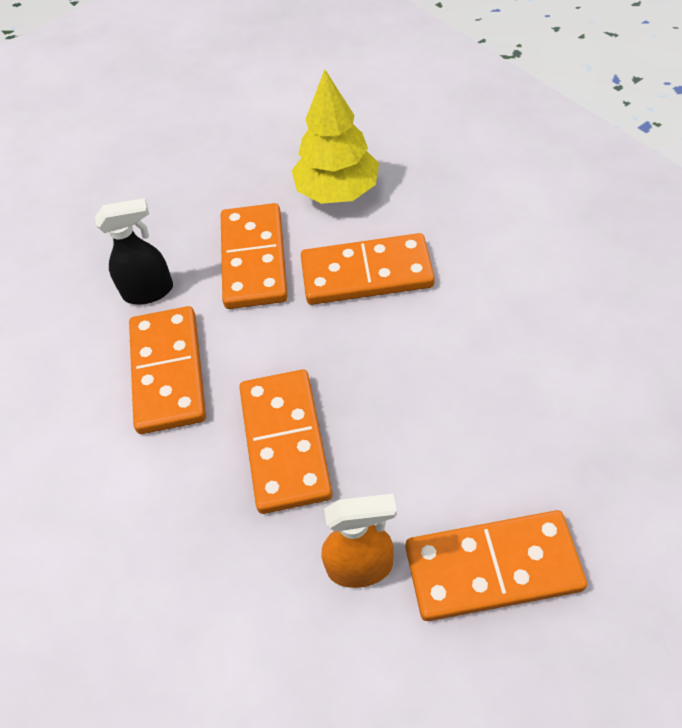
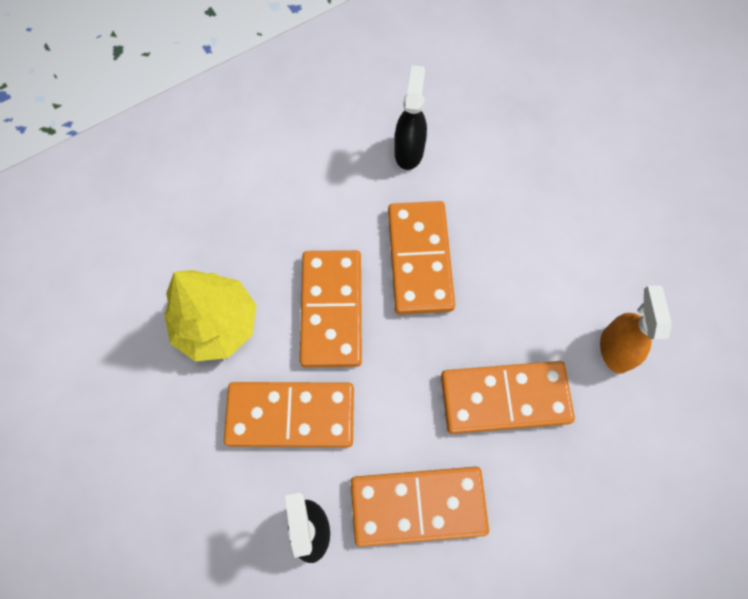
camera: 90 degrees left, 15 degrees up
orange domino [406,510,587,621] -> orange domino moved to [388,201,455,314]
none -> black spray bottle [394,65,427,170]

